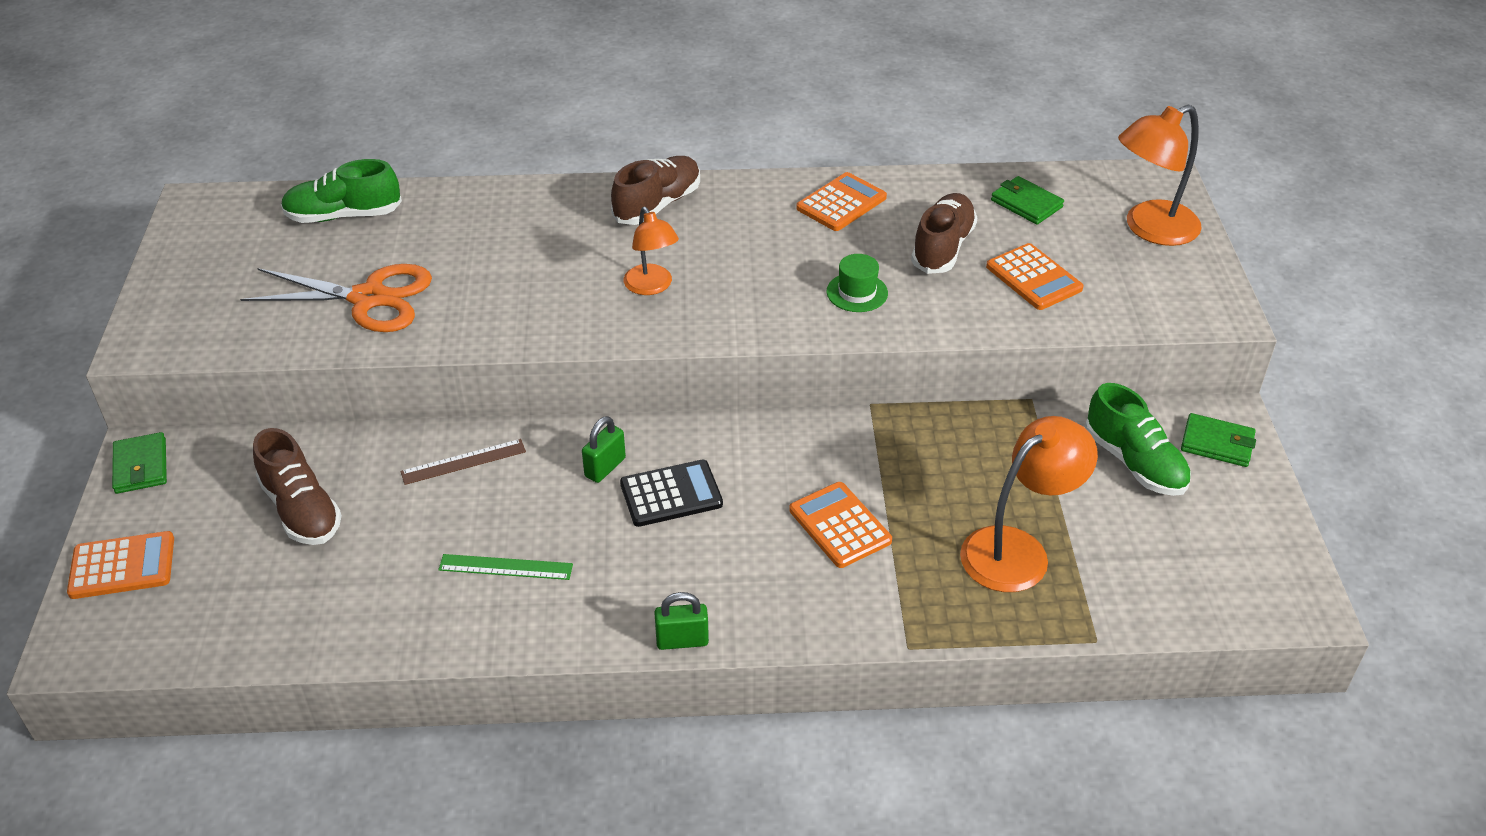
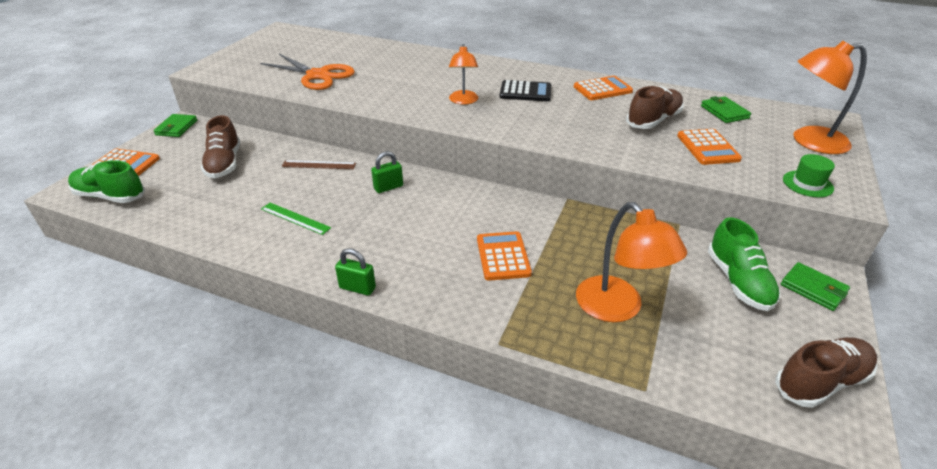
camera: 25 degrees right, 5 degrees down
green shoe [281,159,402,223] -> green shoe moved to [68,160,145,203]
brown shoe [611,156,700,225] -> brown shoe moved to [775,337,877,408]
black calculator [620,460,723,527] -> black calculator moved to [500,80,551,101]
green hat [827,254,888,312] -> green hat moved to [783,154,835,197]
orange lamp [960,416,1098,592] -> orange lamp turned 75 degrees clockwise [576,202,687,322]

